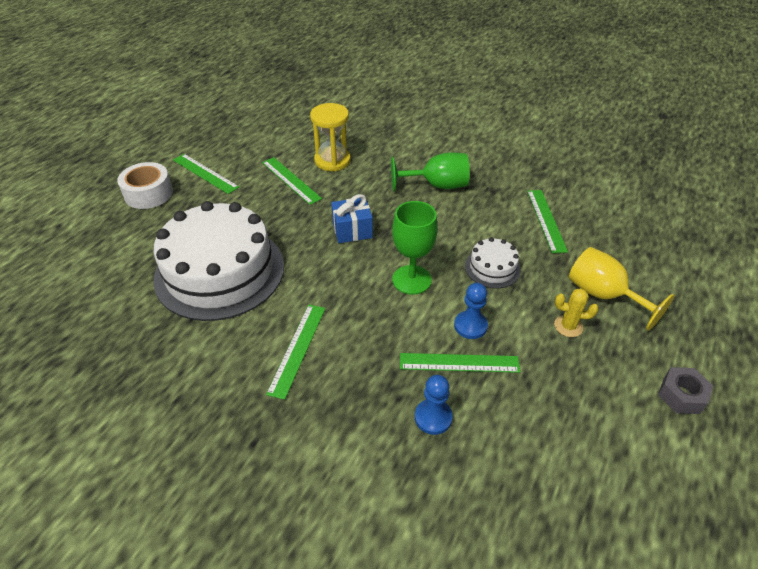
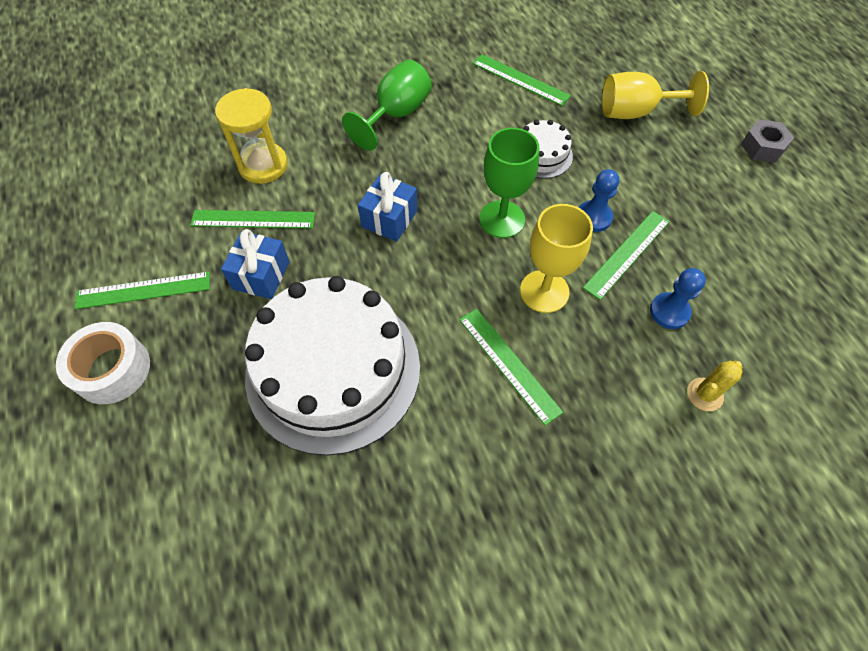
camera: 50 degrees left, 15 degrees up
yellow cactus [554,288,599,337] -> yellow cactus moved to [687,361,743,411]
none -> blue gift [221,229,290,299]
none -> yellow goblet [520,204,593,313]

